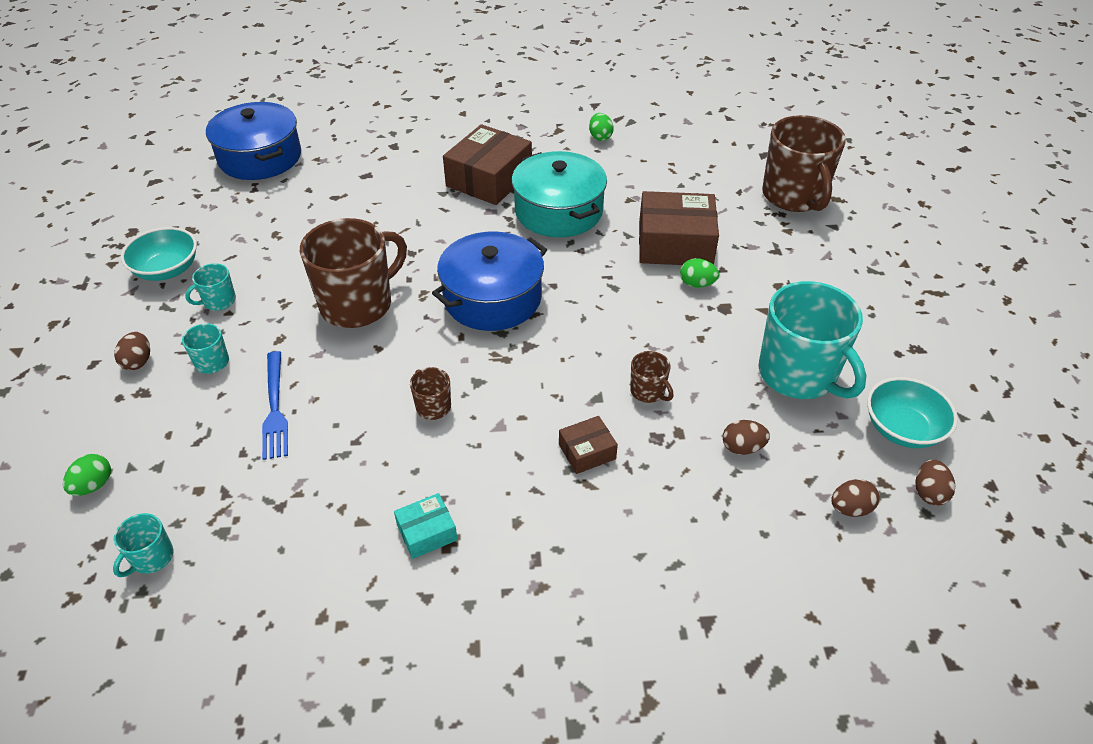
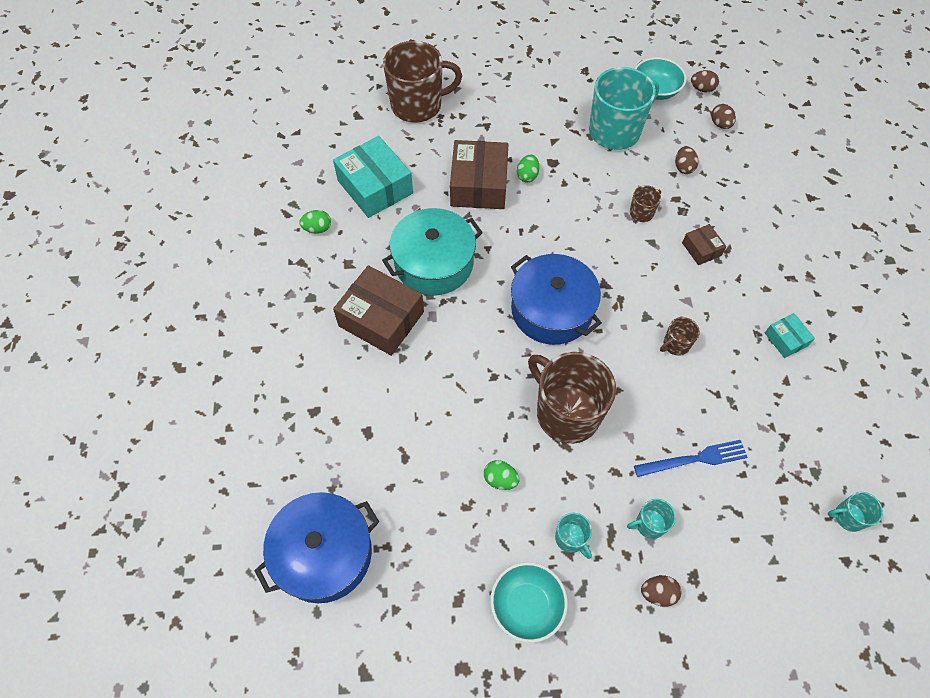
camera: 90 degrees left, 15 degrees up
green egg [63,454,111,496] -> green egg moved to [484,460,519,490]
turquoise mug [113,513,174,577] -> turquoise mug turned 150 degrees clockwise [828,492,883,532]
none -> turquoise box [333,136,413,218]

